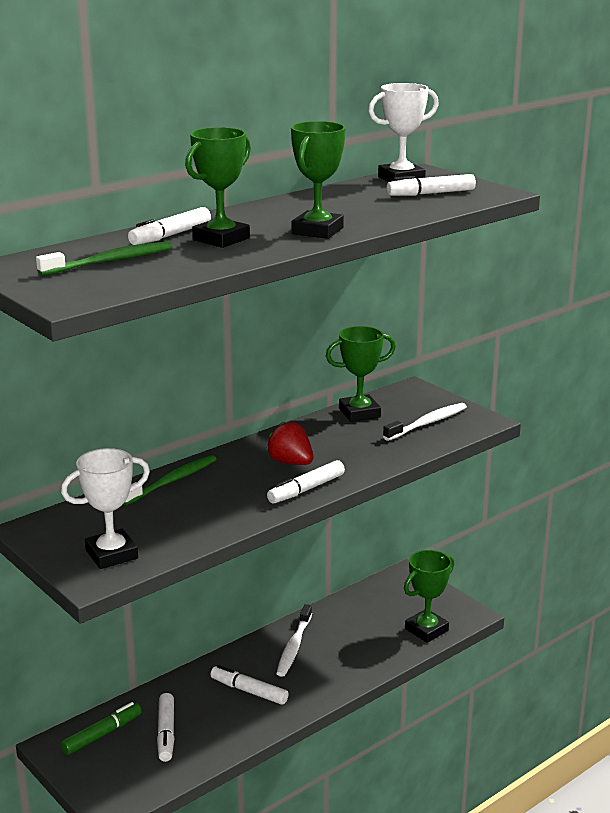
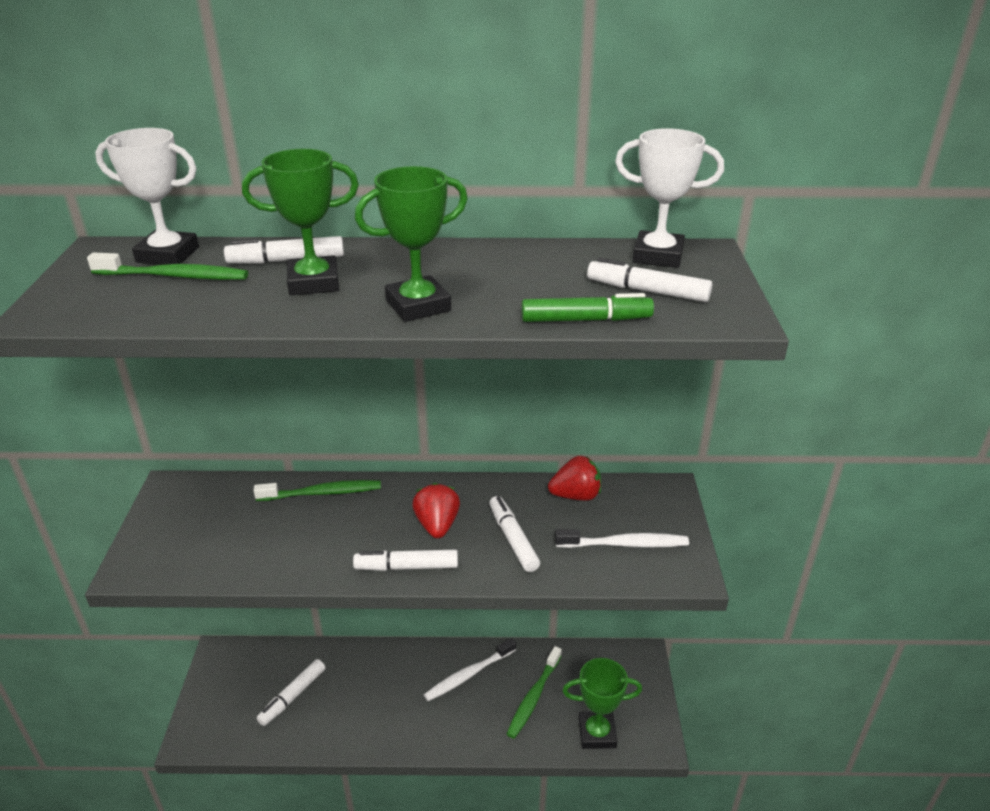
camera: 40 degrees right, 10 degrees up
white trophy [61,448,150,569] -> white trophy moved to [95,128,199,265]
green marker [61,702,142,755] -> green marker moved to [521,293,654,322]
white marker [211,665,289,705] -> white marker moved to [489,496,540,572]
green trophy [326,326,396,422] -> red strawberry [548,456,601,501]
none -> green toothbrush [507,646,562,739]

